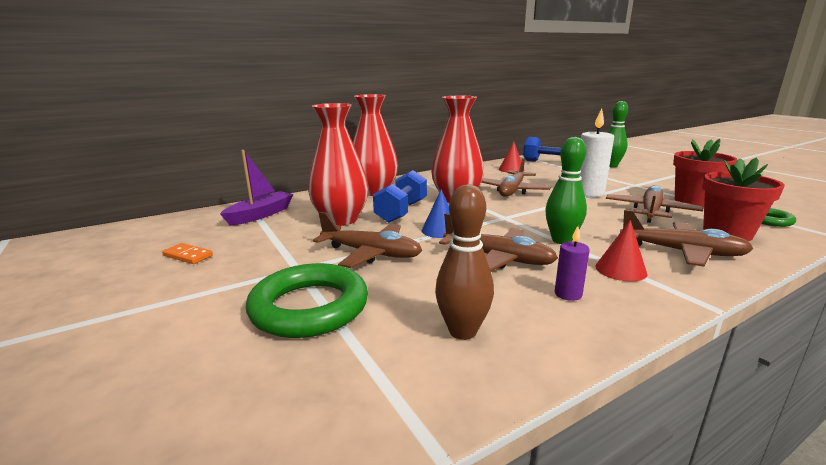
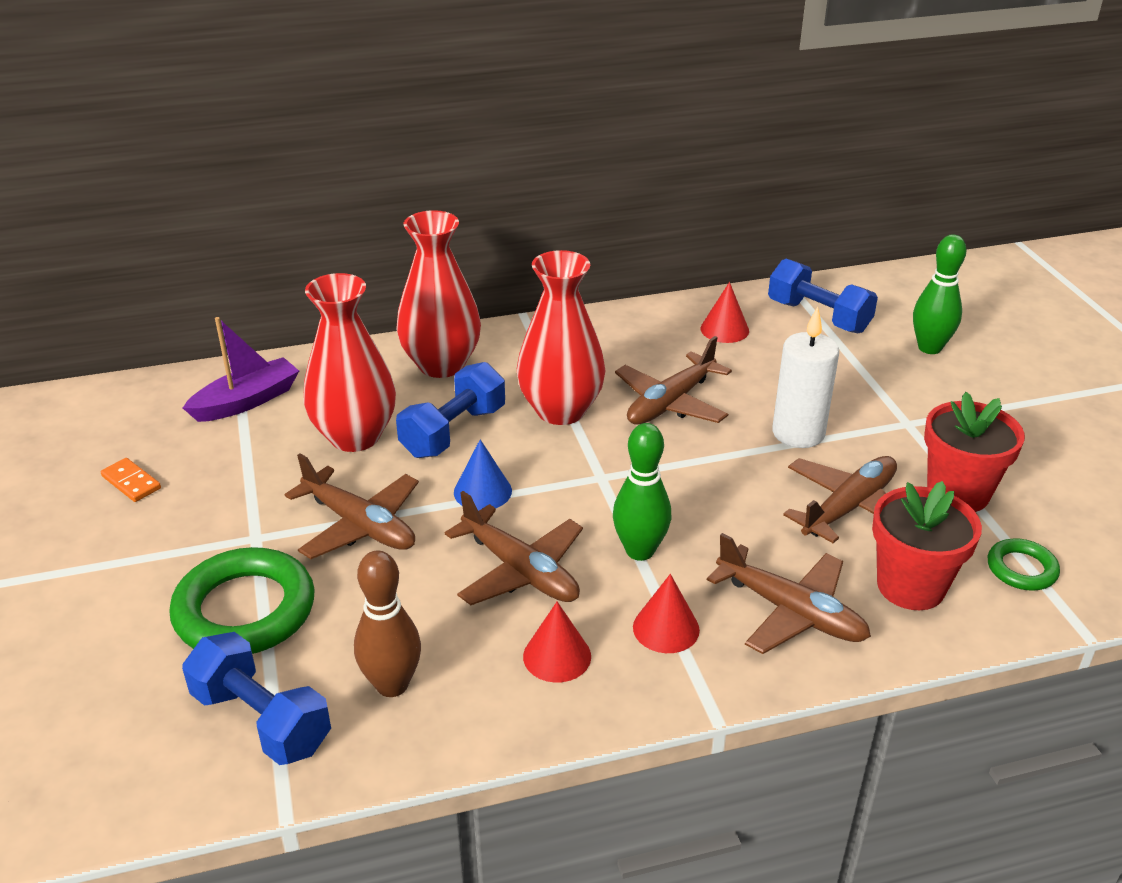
camera: 15 degrees right, 15 degrees up
purple candle [555,226,590,301] -> red cone [523,602,591,683]
none -> blue dumbbell [182,632,331,765]

